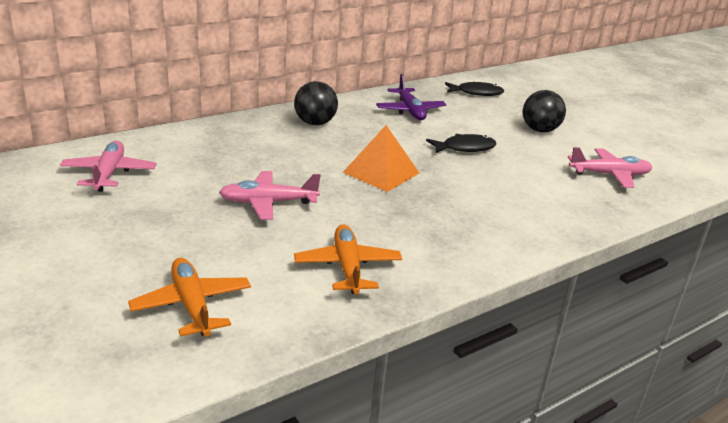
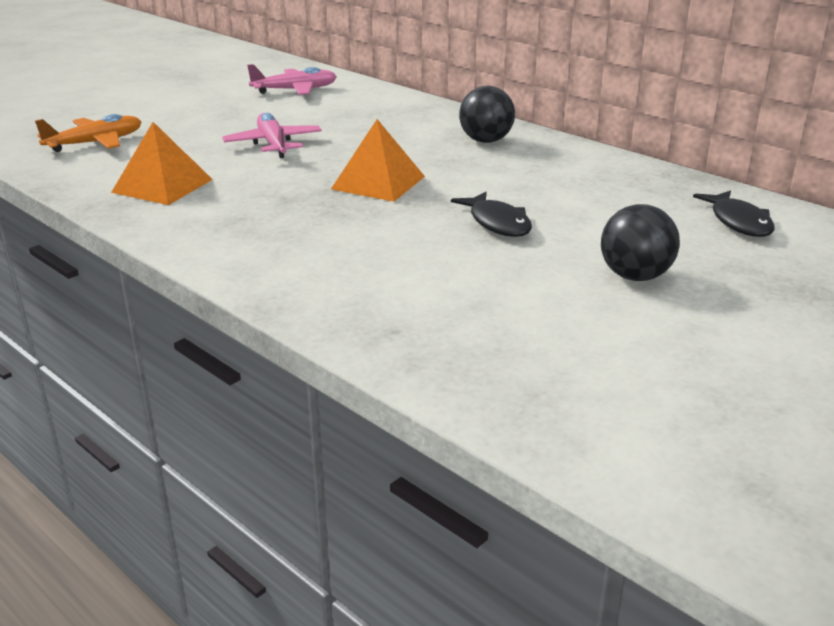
camera: 80 degrees right, 0 degrees up
orange plane [294,224,402,294] -> orange pyramid [111,122,213,205]
purple plane [376,74,446,120] -> none
pink plane [568,147,653,188] -> none

